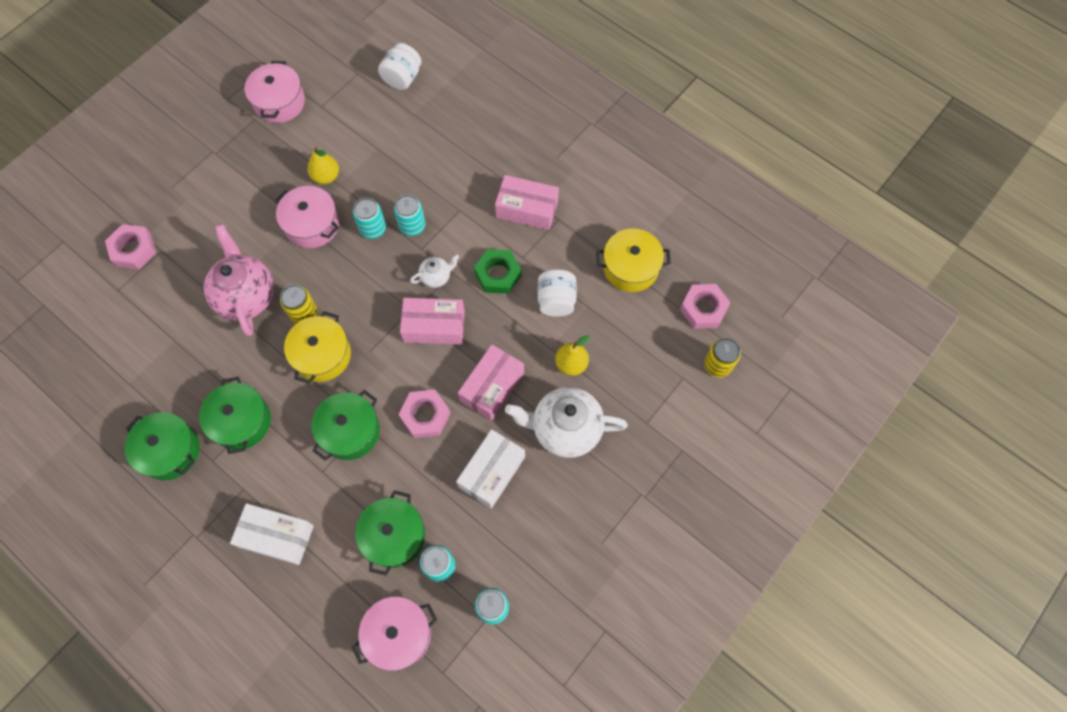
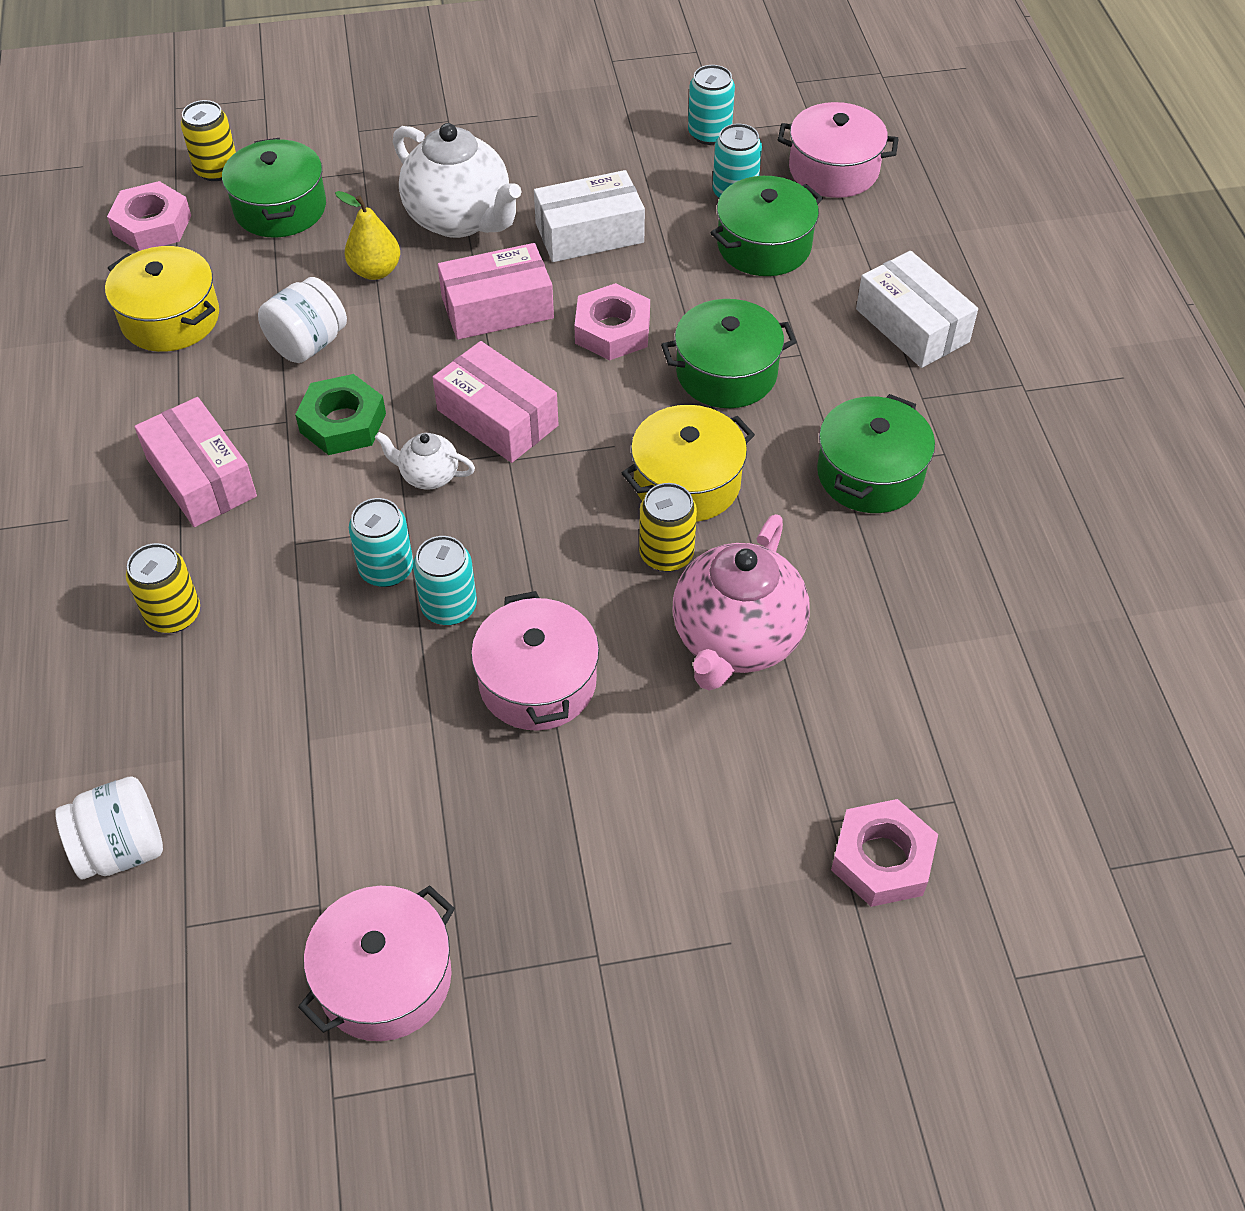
camera: 140 degrees left, 15 degrees down
green pot [125,412,200,480] -> green pot moved to [222,138,326,238]
yellow pear [308,147,339,184] -> none
none -> yellow can [126,543,200,633]

